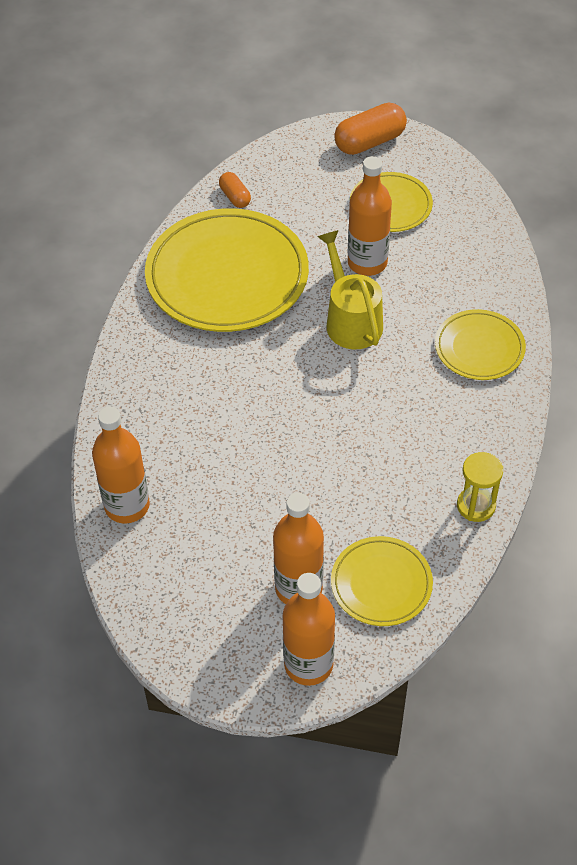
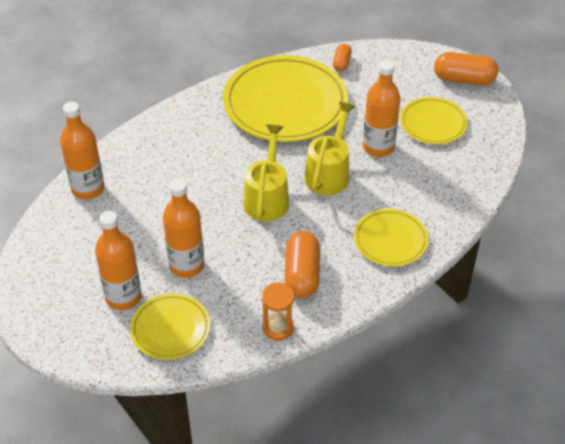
camera: 40 degrees right, 5 degrees down
orange bottle [283,573,335,686] -> orange bottle moved to [163,179,204,278]
yellow hourglass [457,452,503,522] -> orange hourglass [262,282,294,341]
none -> yellow watering can [243,125,289,221]
none -> orange capsule [284,231,320,298]

